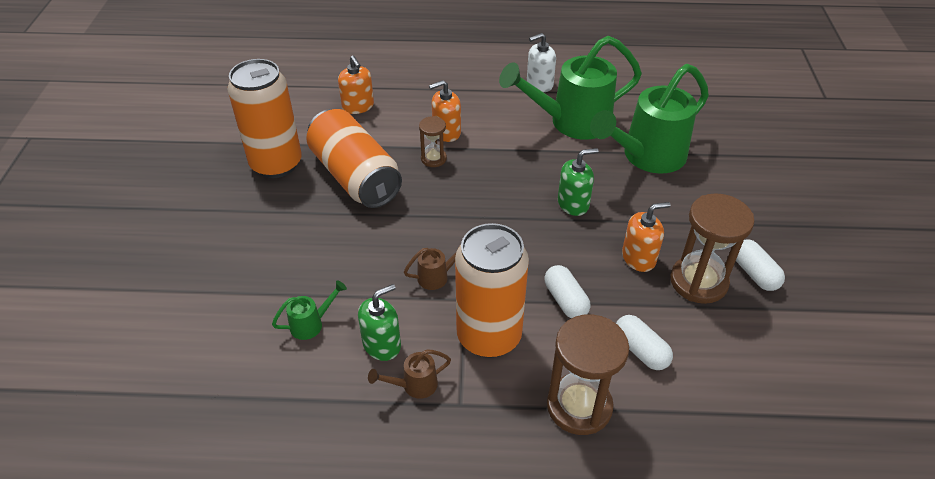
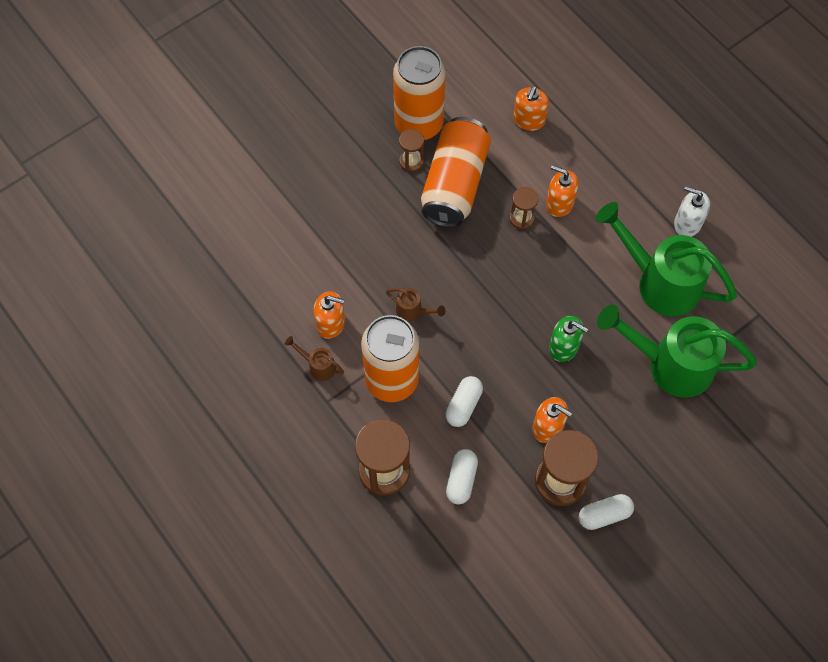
camera: 50 degrees right, 20 degrees up
green watering can [272,280,347,340] -> none
green soap dispenser [358,284,401,361] -> orange soap dispenser [314,291,345,339]
white capsule [736,240,785,291] -> white capsule turned 45 degrees clockwise [579,494,634,530]
none -> brown hourglass [399,129,424,172]

